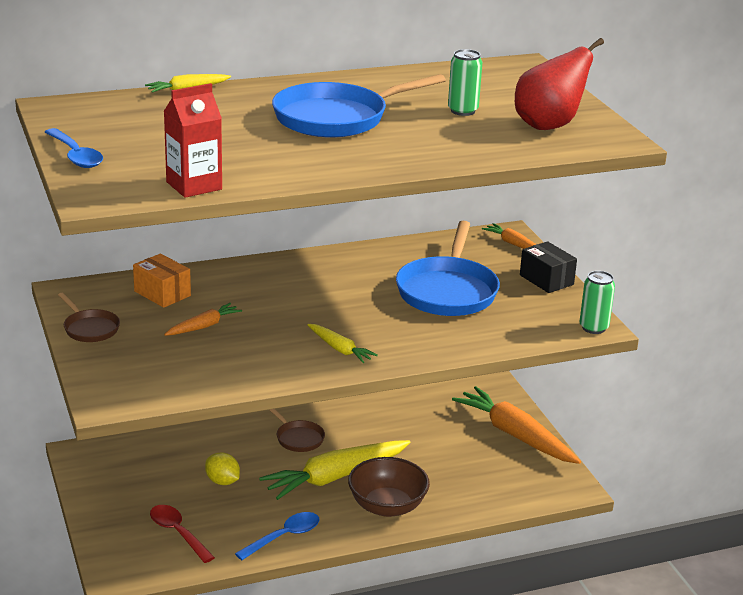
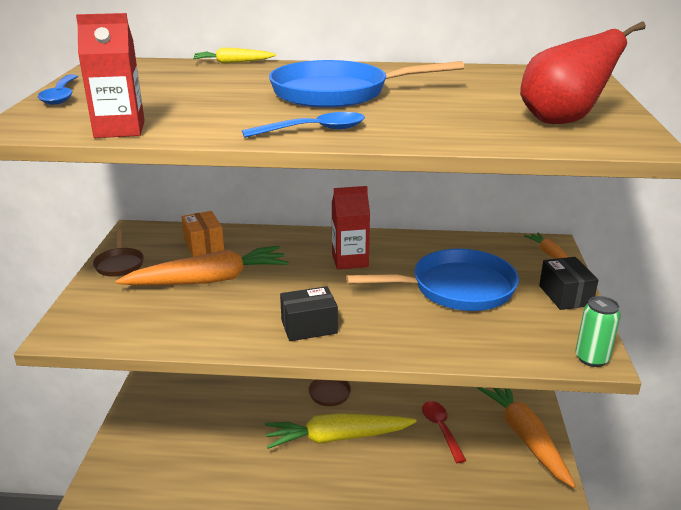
camera: 25 degrees right, 0 degrees up
red spoon [150,505,215,563] -> red spoon moved to [422,401,467,463]
orange carrot [164,303,242,336] -> orange carrot [116,246,289,286], size x2.04
yellow lemon [205,453,240,485] -> none
blue spoon [235,512,320,560] -> blue spoon moved to [242,112,365,138]
yellow carrot [307,324,378,363] -> black box [280,286,338,341]
brown bowl [348,457,430,517] -> none
blue pan [396,221,500,316] -> blue pan turned 135 degrees counterclockwise [346,249,519,311]
green can [448,49,482,116] -> none
none -> red carton [332,186,370,270]

